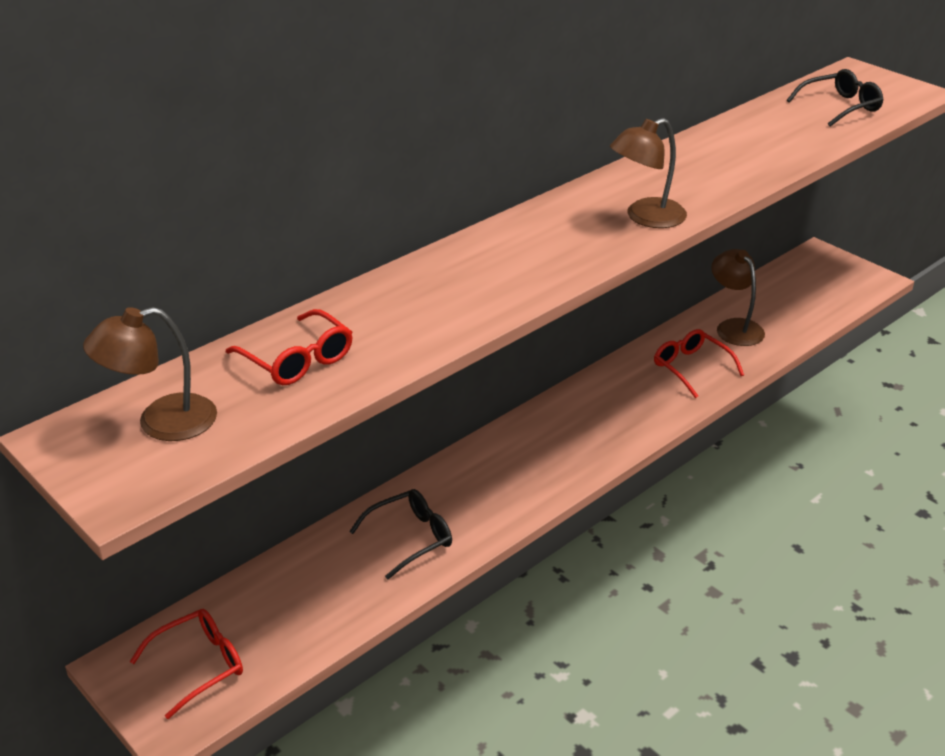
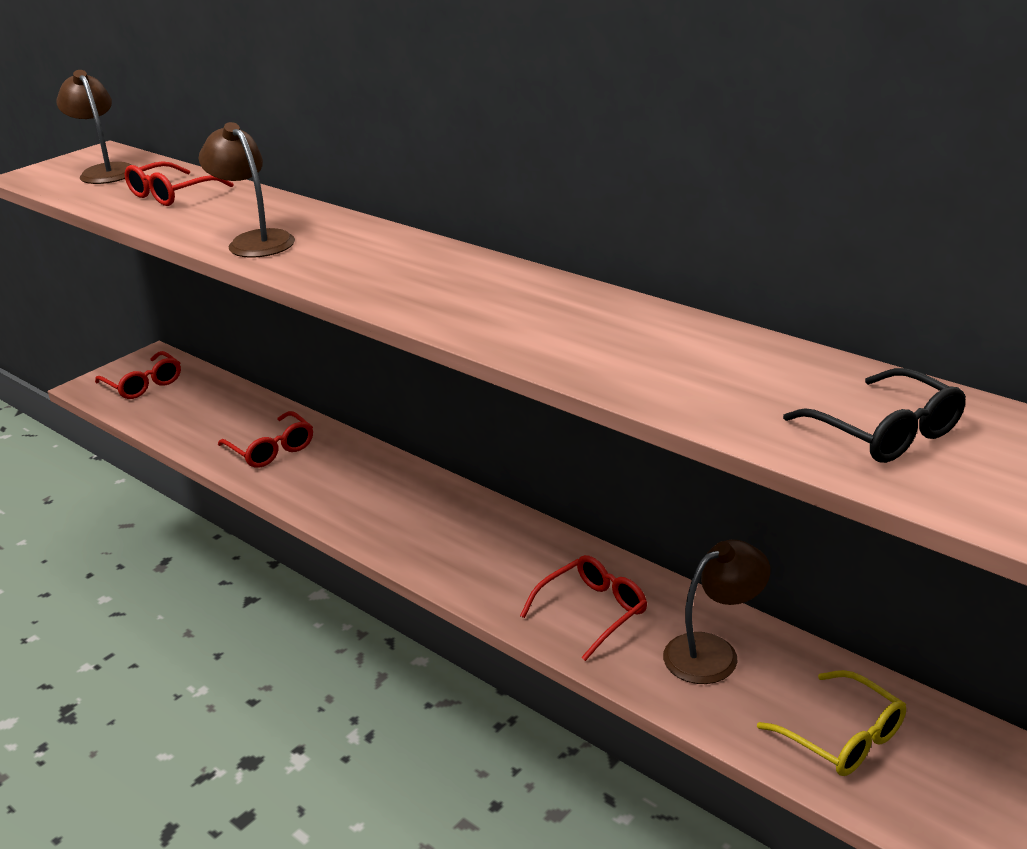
camera: 85 degrees right, 5 degrees down
black glasses [349,489,452,579] -> red glasses [218,411,313,468]
brown lamp [610,118,687,228] -> brown lamp moved to [199,122,295,258]
none -> yellow glasses [757,670,906,776]

